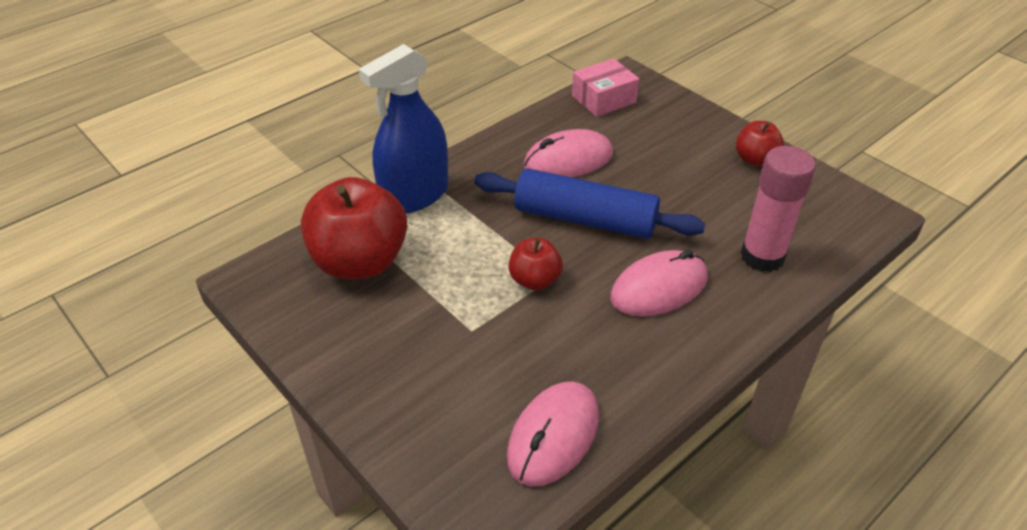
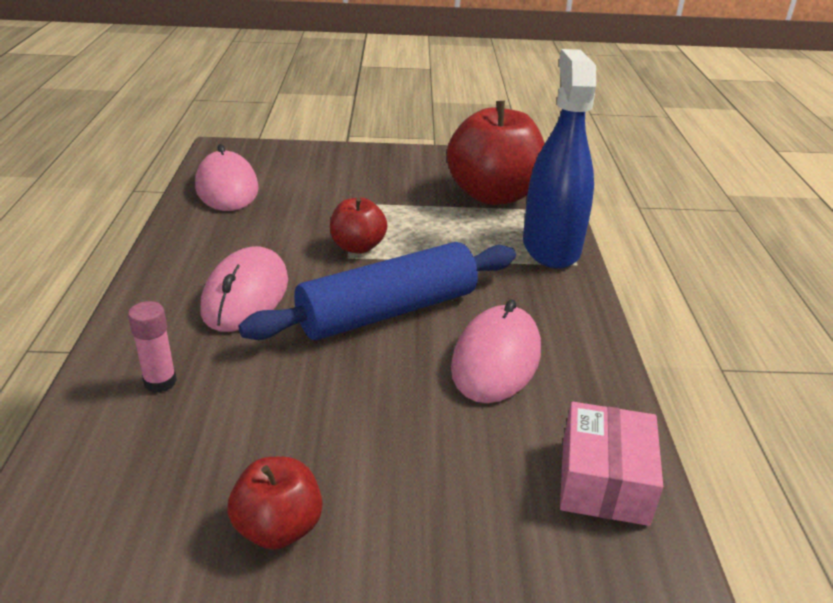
camera: 130 degrees right, 10 degrees down
pink glue stick [740,146,816,272] -> pink glue stick [128,301,177,393], size x0.51

